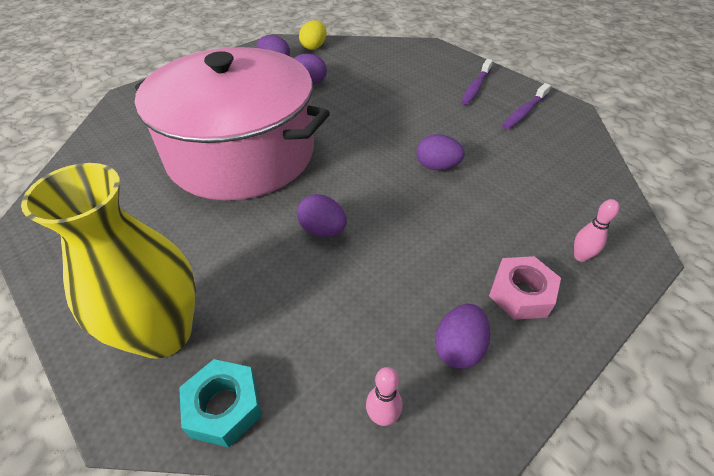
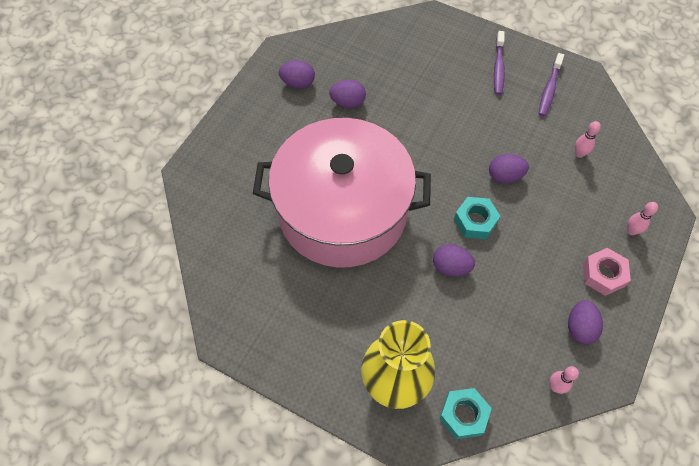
camera: 20 degrees left, 15 degrees up
yellow egg [299,20,326,50] -> none
none -> turquoise nut [454,197,500,239]
none -> pink bowling pin [575,121,601,158]

